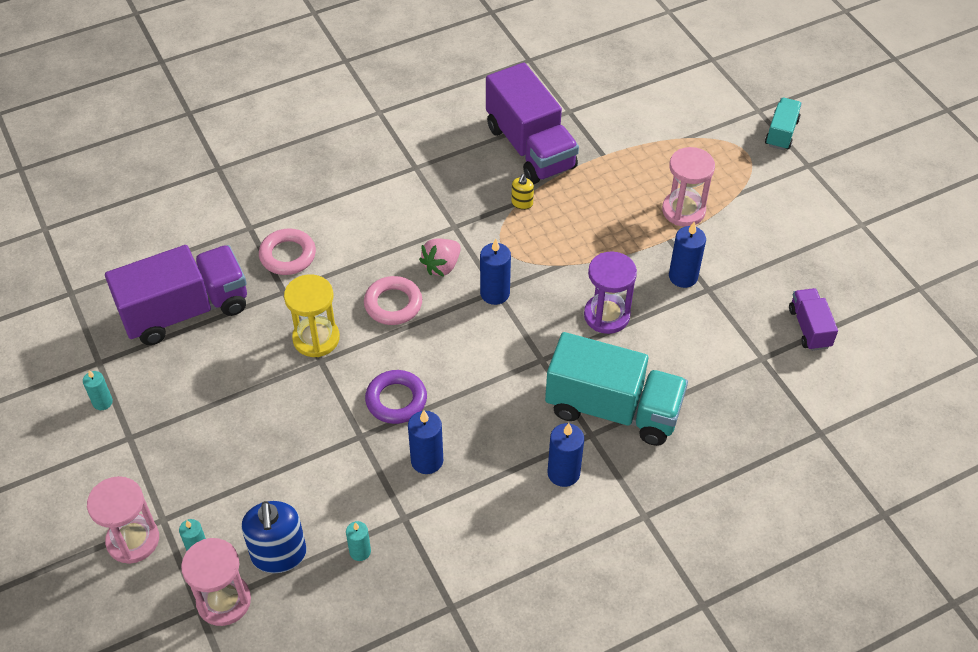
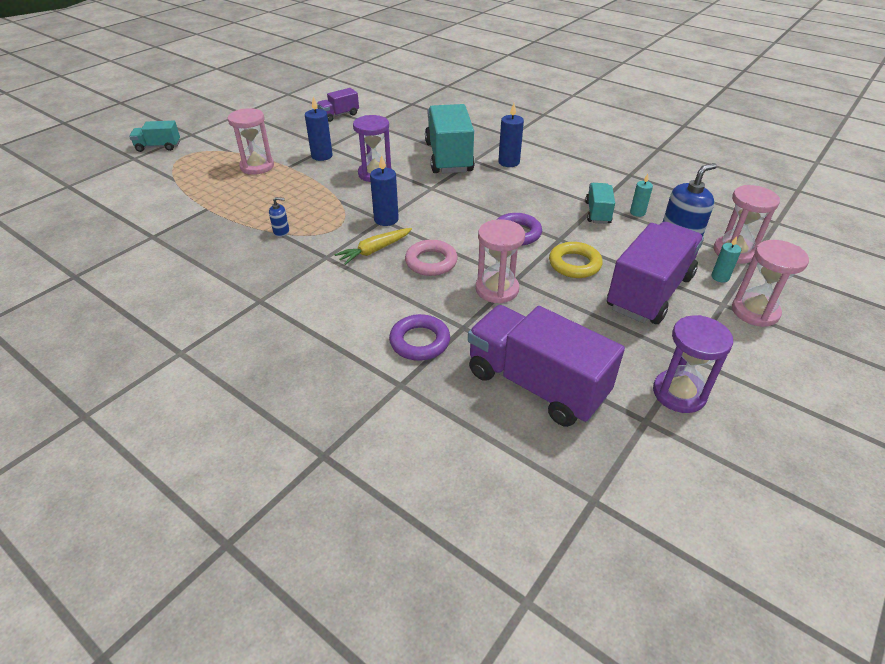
camera: 115 degrees left, 10 degrees down
turquoise candle [83,370,113,410] -> purple hourglass [653,315,733,413]
pink ring [259,229,316,275] -> purple ring [389,314,450,361]
yellow hourglass [284,274,340,357] -> pink hourglass [476,219,525,303]
blue candle [408,410,443,474] -> none
pink strawberry [419,239,461,276] -> yellow carrot [334,228,412,265]
purple truck [486,62,579,184] -> purple truck moved to [607,222,704,324]
yellow soap dispenser [511,174,534,210] -> blue soap dispenser [269,197,289,237]
none -> yellow ring [549,242,602,278]
none -> turquoise truck [585,183,615,224]

